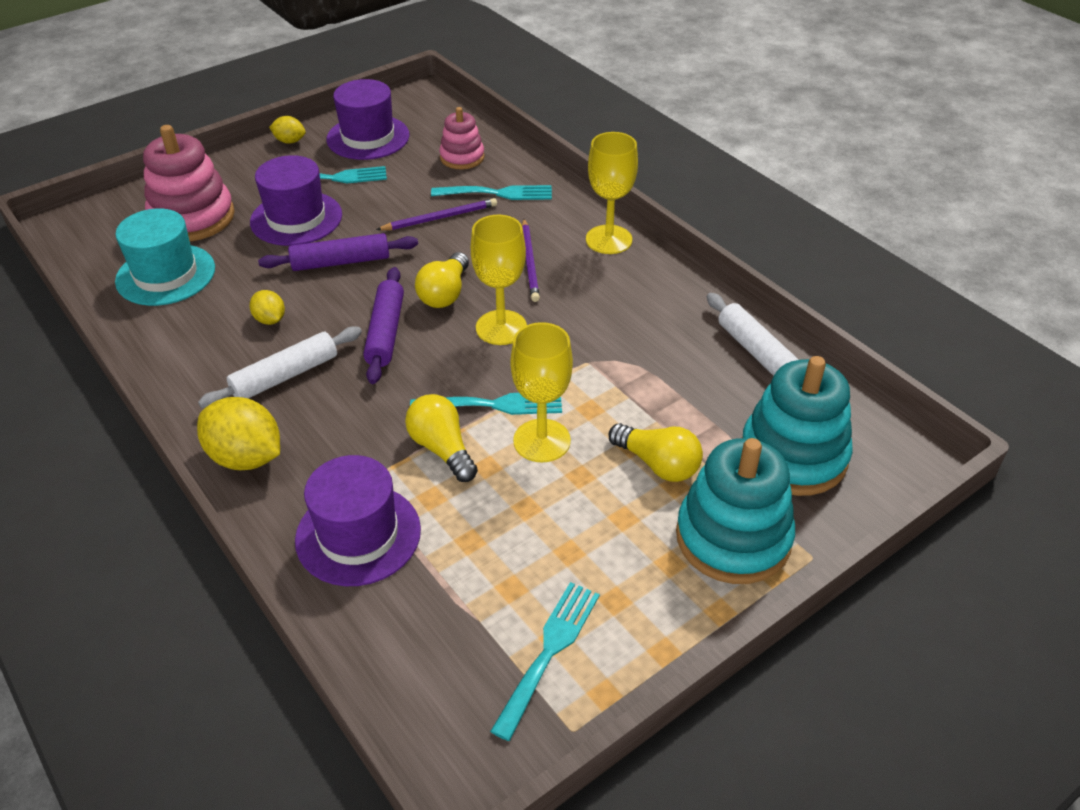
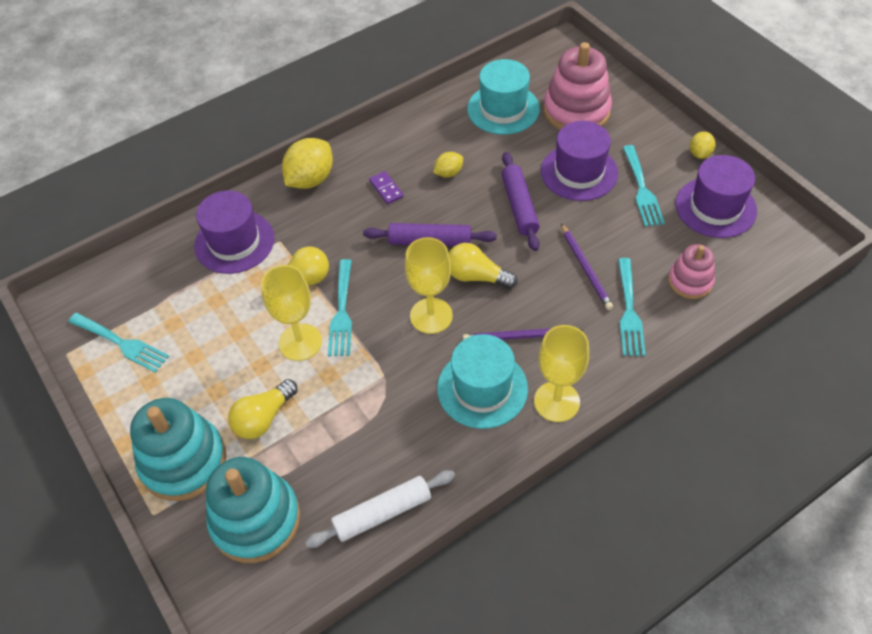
camera: 95 degrees right, 10 degrees up
white rolling pin [198,326,362,408] -> purple domino [369,171,404,204]
none -> turquoise hat [437,334,528,429]

